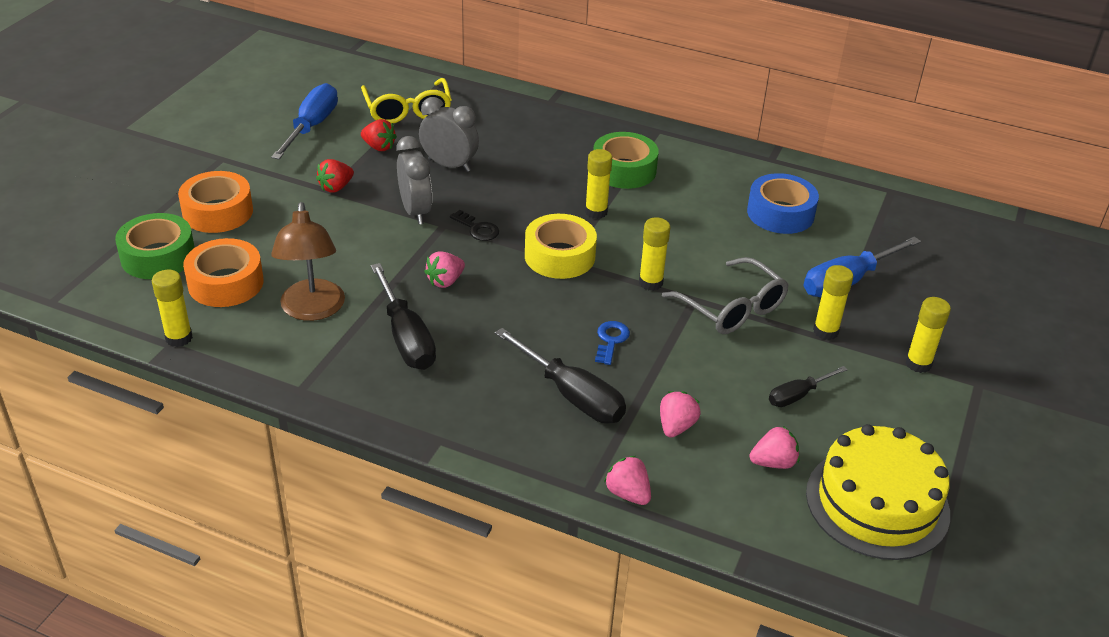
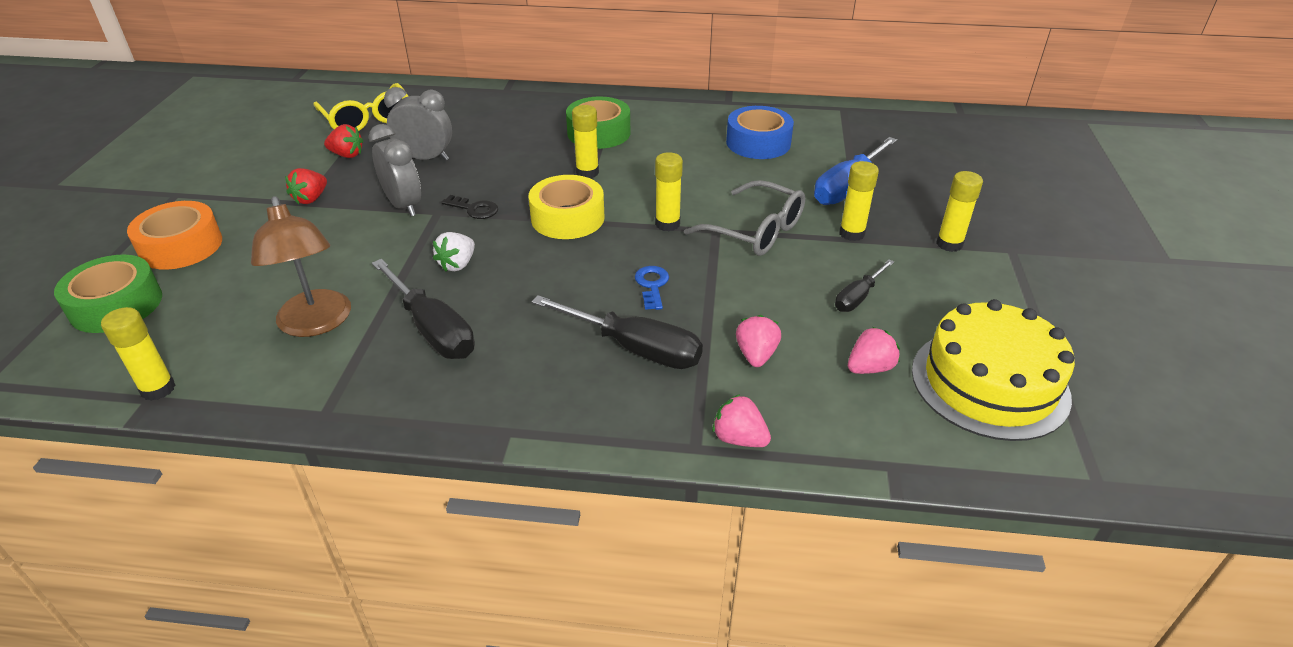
camera: 15 degrees left, 0 degrees up
orange tape [183,238,264,307] -> none
blue screwdriver [271,83,338,159] -> none
pink strawberry [424,252,465,288] -> white strawberry [433,232,475,271]

